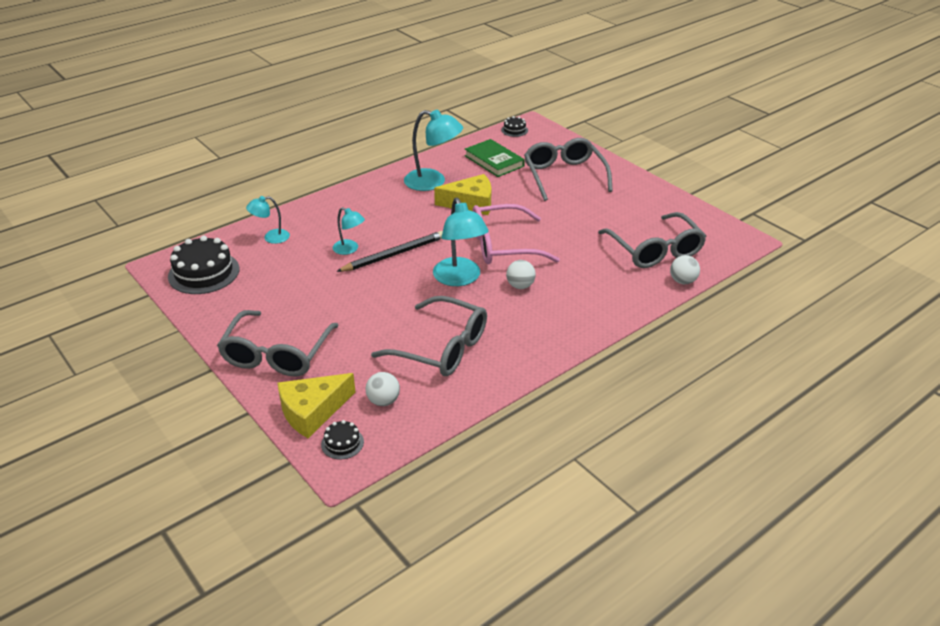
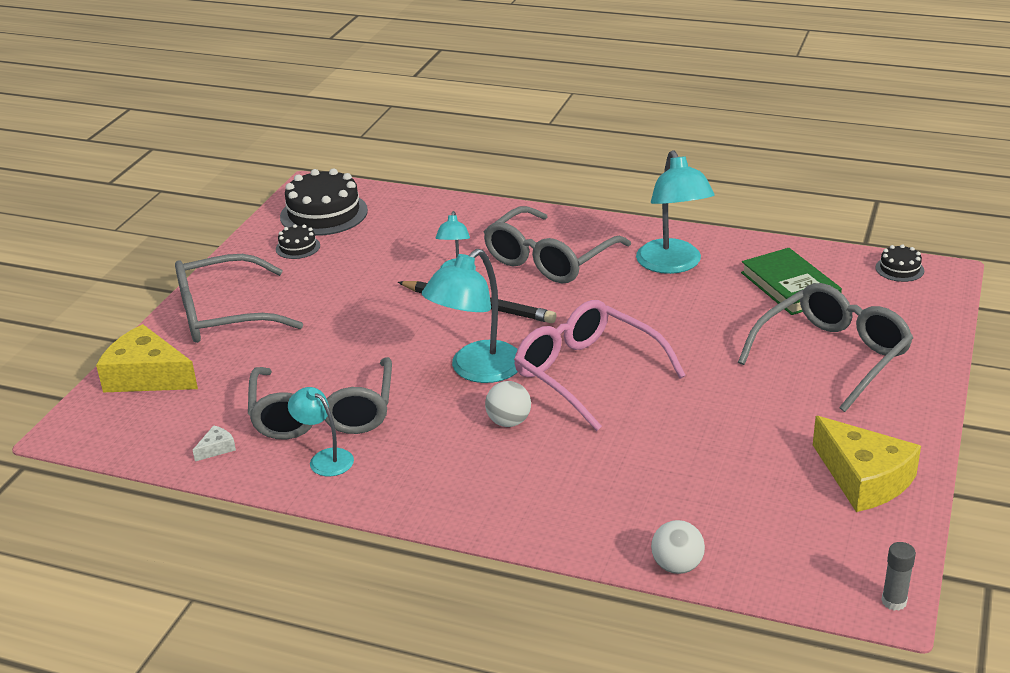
camera: 60 degrees right, 5 degrees down
turquoise lamp [246,196,290,244] -> turquoise lamp moved to [288,387,354,476]
black cake [321,420,364,459] -> black cake moved to [276,224,320,259]
white ball [366,372,400,406] -> none
yellow cheese [434,174,492,215] -> yellow cheese moved to [813,416,921,512]
green book [465,139,525,177] -> green book turned 45 degrees counterclockwise [741,248,842,315]
grey glasses [598,212,706,268] -> grey glasses moved to [484,206,631,283]
none -> white cheese [193,425,236,461]
none -> grey glue stick [881,542,916,611]

